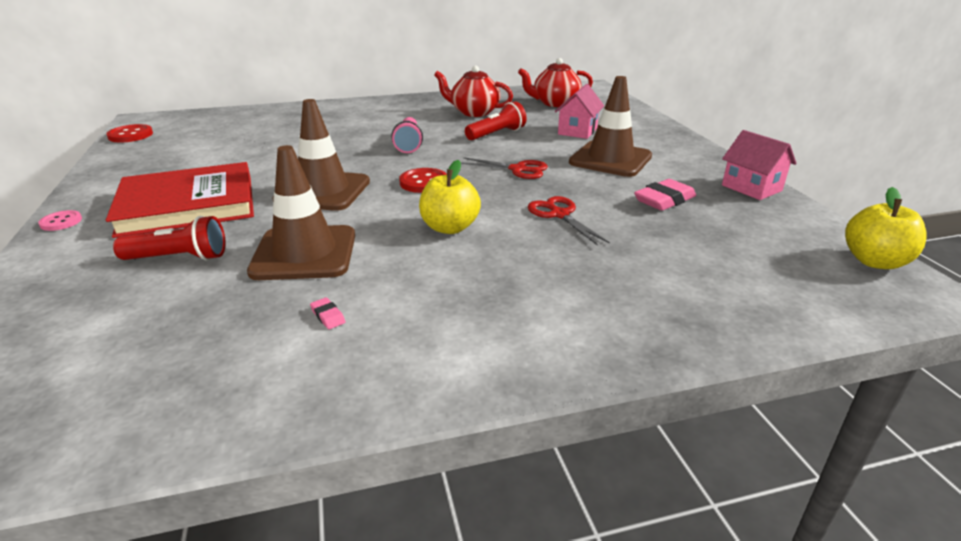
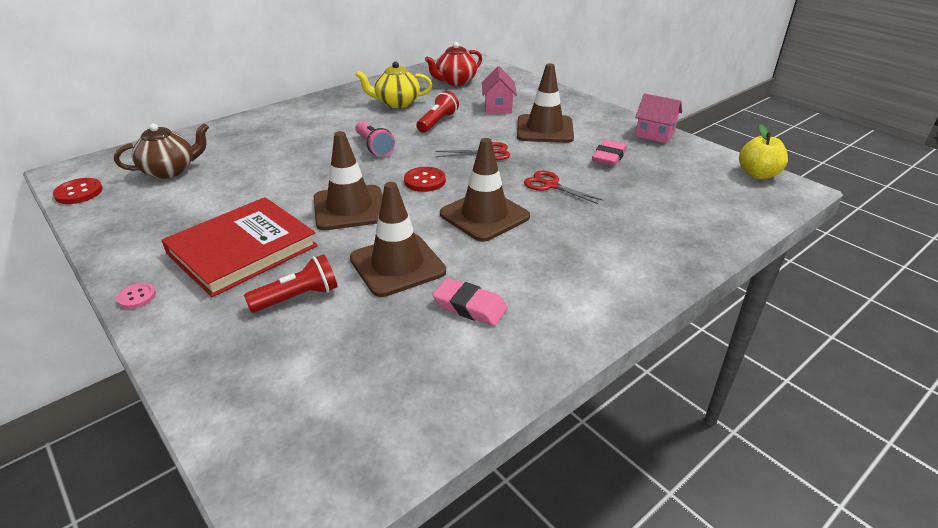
camera: 25 degrees left, 5 degrees up
pink eraser [310,297,345,329] -> pink eraser [432,278,508,326], size x2.18
yellow apple [419,160,481,234] -> brown traffic cone [440,138,530,242]
red teapot [434,65,513,117] -> yellow teapot [356,62,432,108]
none -> brown teapot [114,123,209,179]

